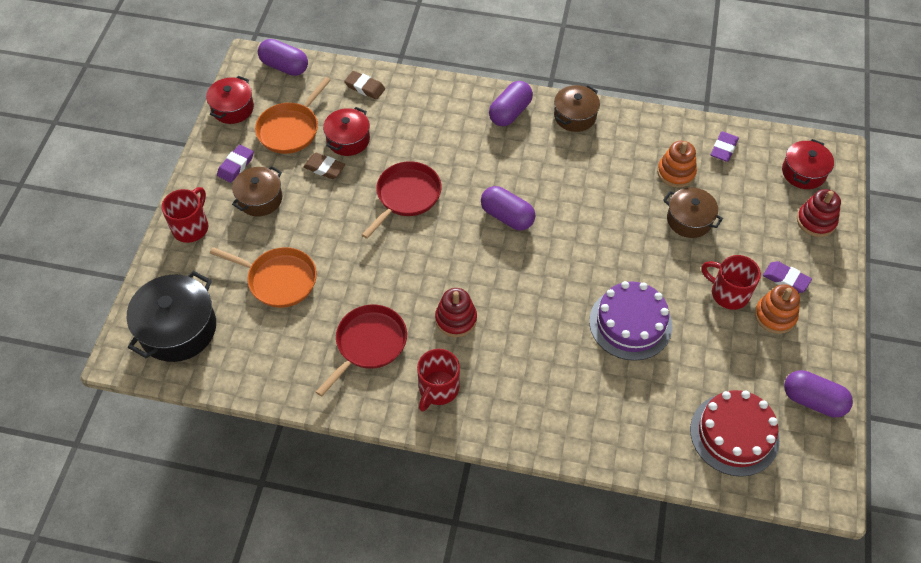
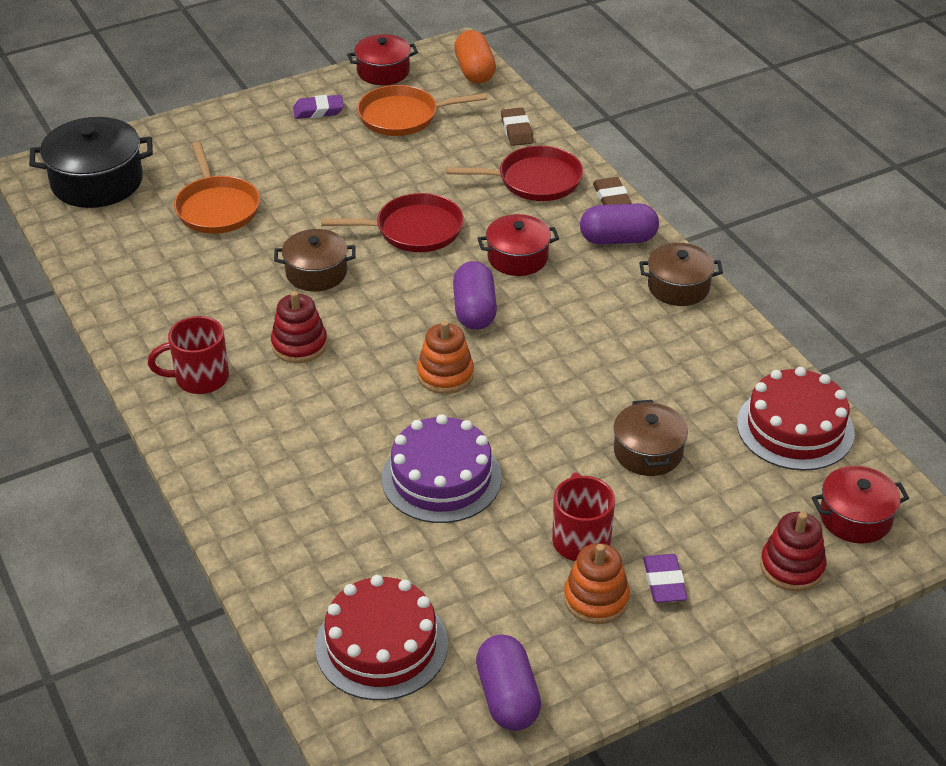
camera: 50 degrees right, 15 degrees down
red mug [162,187,208,243] -> none
brown pot [232,166,282,217] -> brown pot moved to [274,229,356,291]
purple capsule [258,39,308,76] -> orange capsule [454,30,496,84]
brown eraser [303,153,345,179] -> brown eraser moved to [593,177,631,205]
red pan [316,305,407,397] -> red pan moved to [446,146,583,201]
red pot [323,107,370,156] -> red pot moved to [477,214,559,276]
orange stacking toy [657,141,697,188] -> orange stacking toy moved to [417,321,474,394]
purple eraser [711,131,739,162] -> red cake [737,367,855,471]

